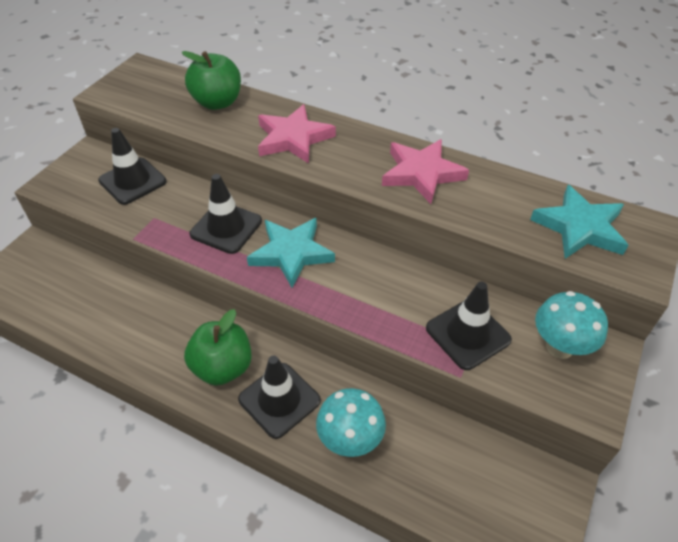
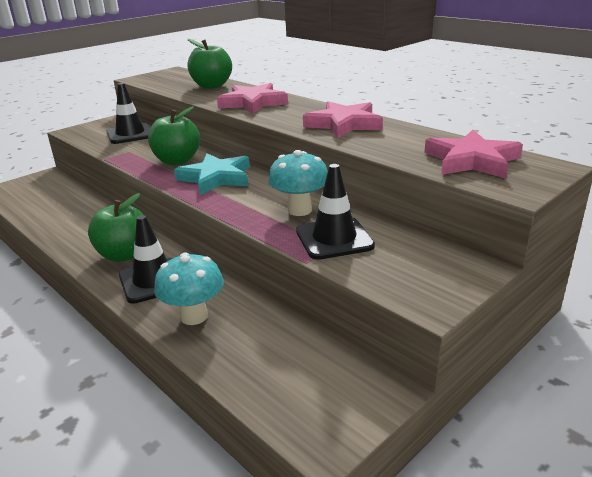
camera: 20 degrees right, 20 degrees down
black traffic cone [190,174,262,254] -> green apple [148,106,200,165]
turquoise star [530,185,628,259] -> pink star [424,130,523,179]
turquoise mushroom [535,291,608,359] -> turquoise mushroom moved to [268,150,328,216]

